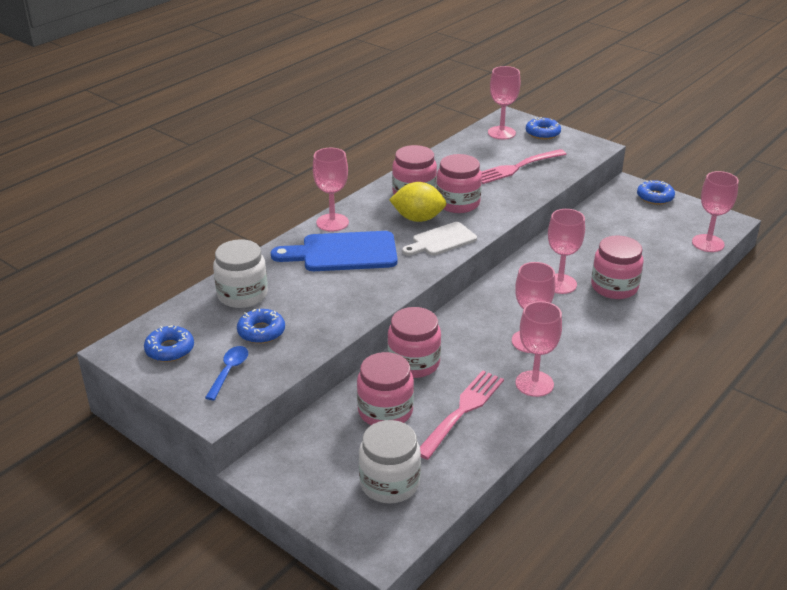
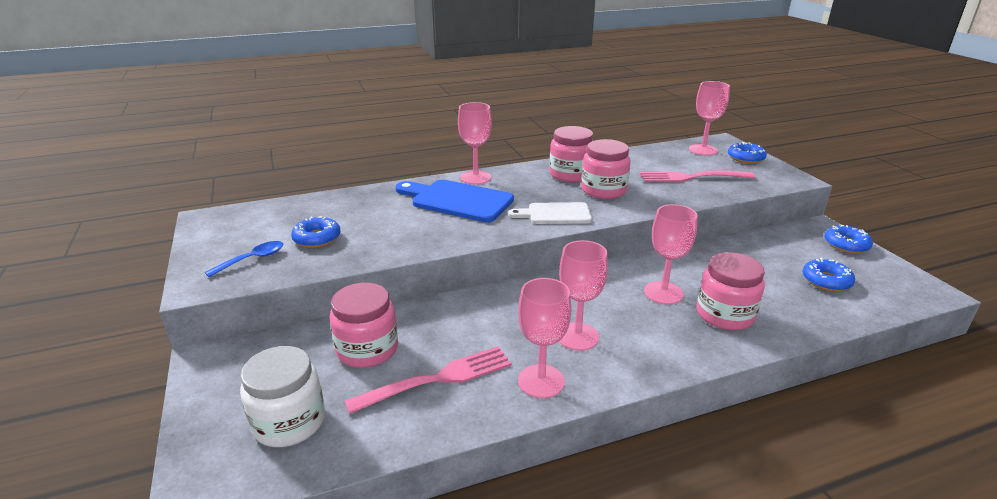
camera: 30 degrees right, 5 degrees down
blue donut [144,325,194,362] -> blue donut moved to [802,258,855,291]
white jar [213,239,268,308] -> none
pink jar [388,307,441,378] -> none
yellow lemon [389,182,446,222] -> none
pink goblet [692,171,739,252] -> none

